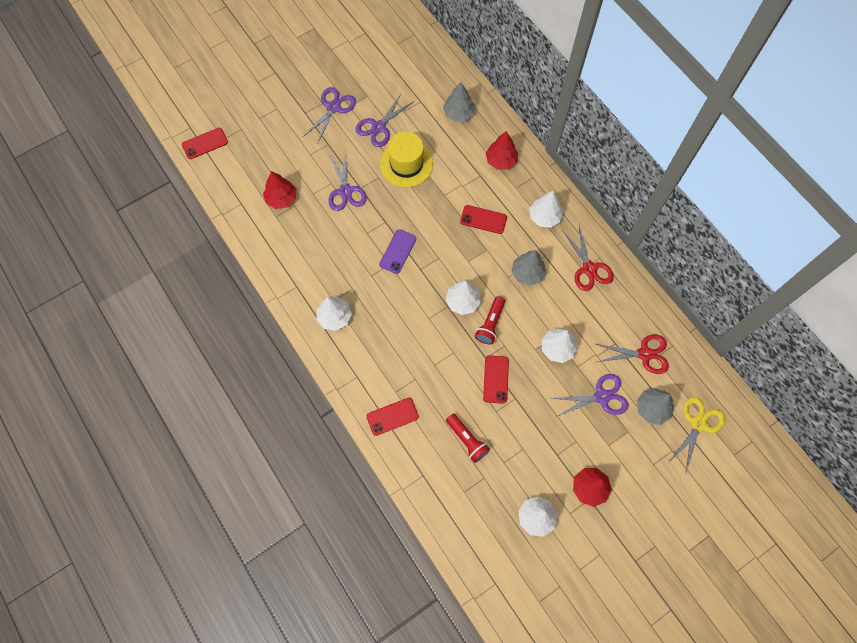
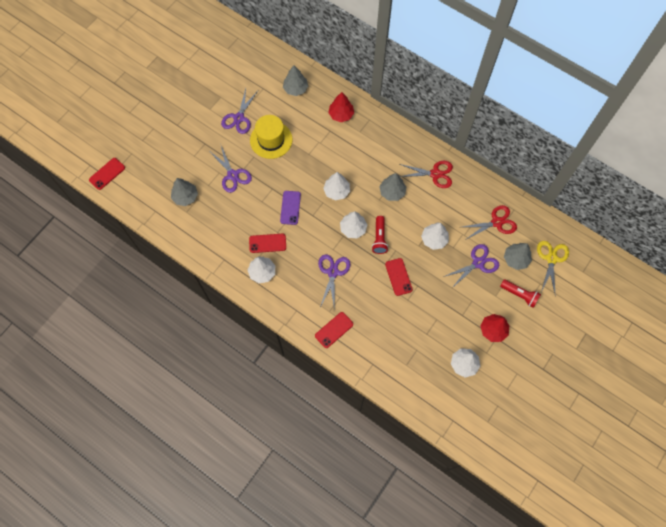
camera: 20 degrees left, 0 degrees up
red tree [263,171,296,209] -> grey tree [171,178,198,206]
purple scissors [303,87,356,143] -> purple scissors moved to [318,254,351,310]
red flashlight [446,414,490,463] -> red flashlight moved to [500,279,541,308]
red phone [460,205,507,234] -> red phone moved to [249,234,286,253]
white tree [529,191,563,228] -> white tree moved to [323,172,350,201]
red scissors [563,226,614,291] -> red scissors turned 45 degrees counterclockwise [400,161,453,188]

